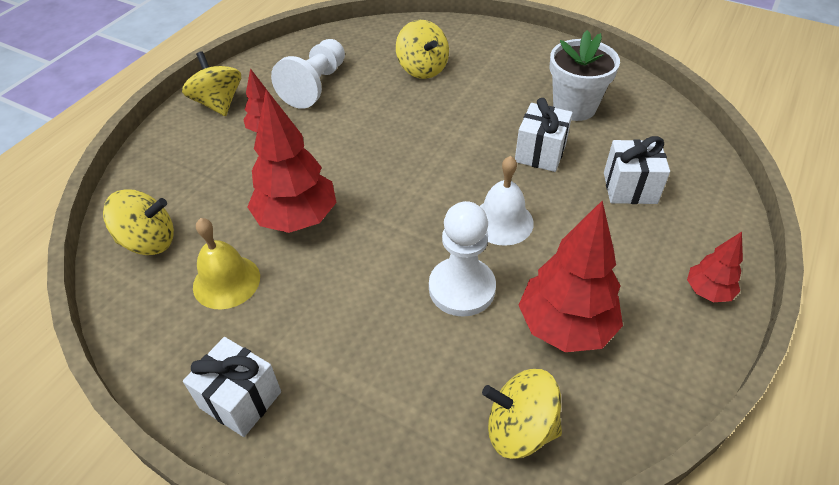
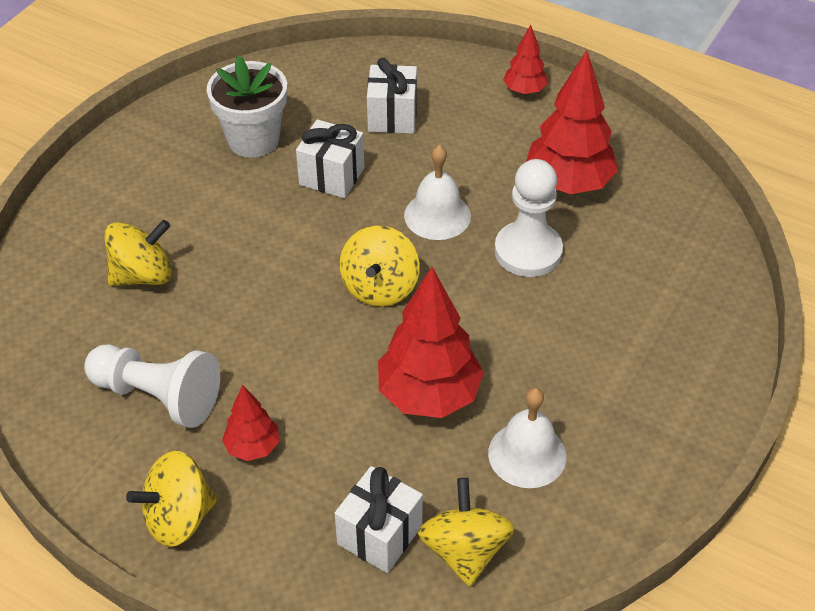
camera: 90 degrees left, 0 degrees up
white gift [183,337,281,437] -> white gift moved to [335,466,423,573]
yellow bell [193,218,260,309] -> white bell [488,388,566,488]
yellow spinning top [482,369,562,459] -> yellow spinning top moved to [339,226,420,307]

